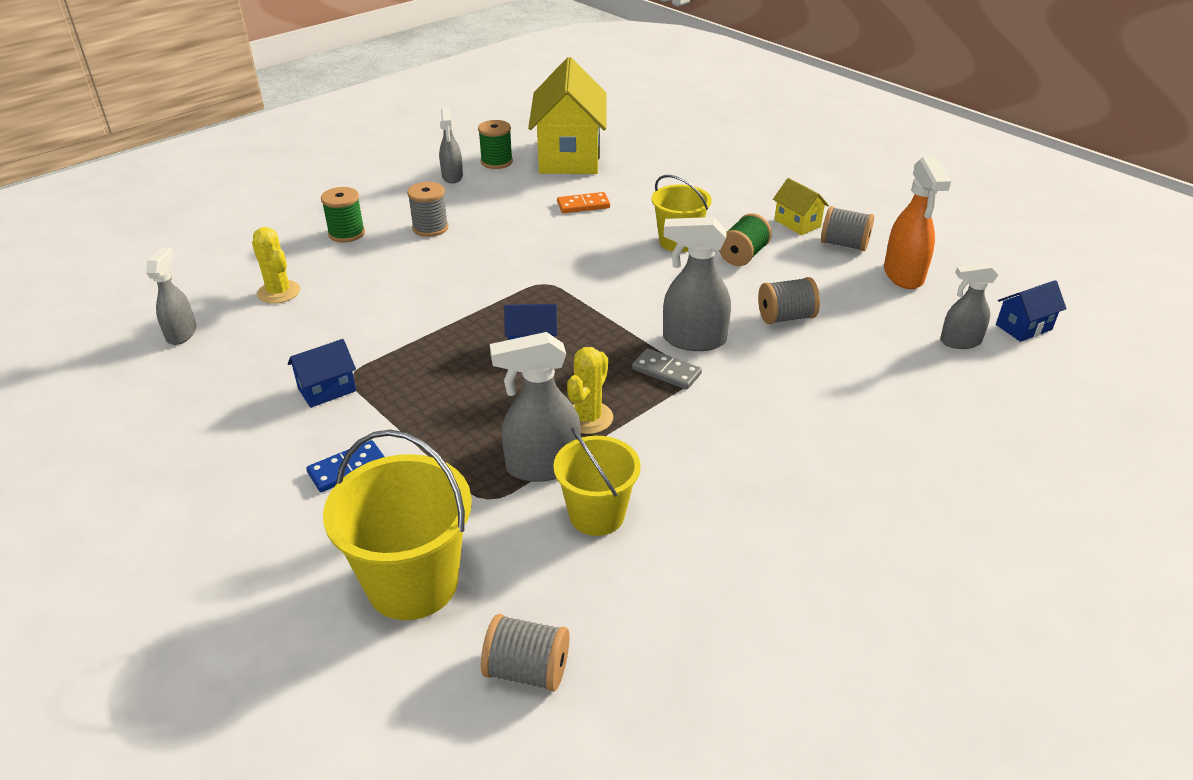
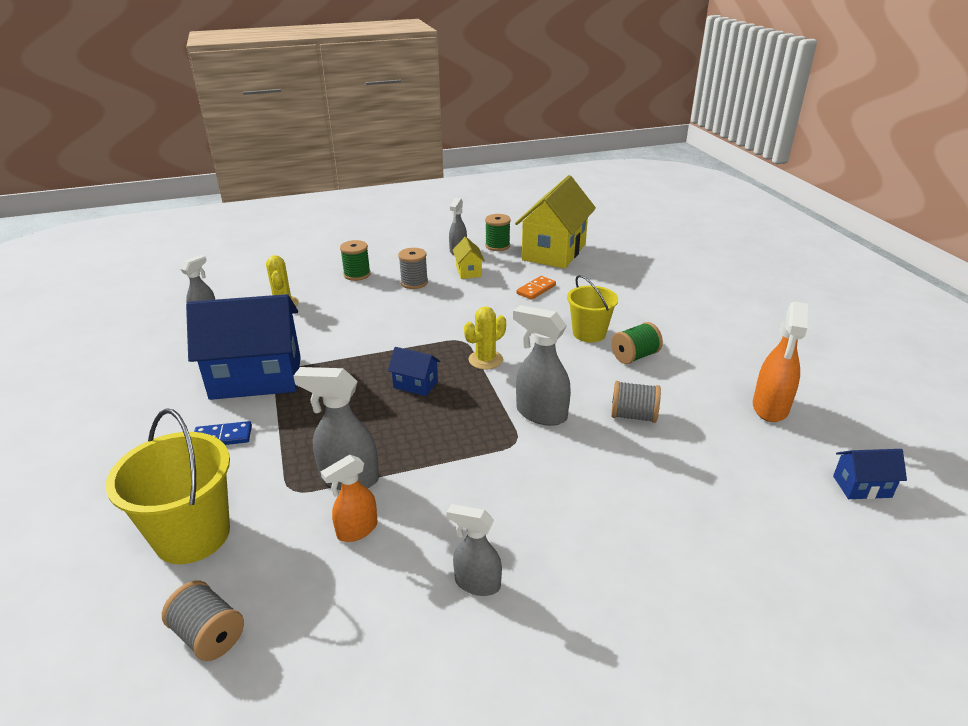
camera: 25 degrees right, 5 degrees down
blue house [288,339,356,408] -> blue house [186,294,301,400], size x2.29
yellow bucket [553,427,641,536] -> orange spray bottle [321,455,378,542]
orange domino [557,192,610,213] -> orange domino turned 60 degrees counterclockwise [516,276,556,300]
yellow cactus [567,347,613,434] -> yellow cactus moved to [464,306,506,370]
grey domino [632,348,702,390] -> none
yellow house [773,178,829,235] -> yellow house moved to [453,237,485,279]
grey spool [821,206,874,251] -> none
grey spray bottle [940,263,998,349] -> grey spray bottle moved to [447,504,502,596]

